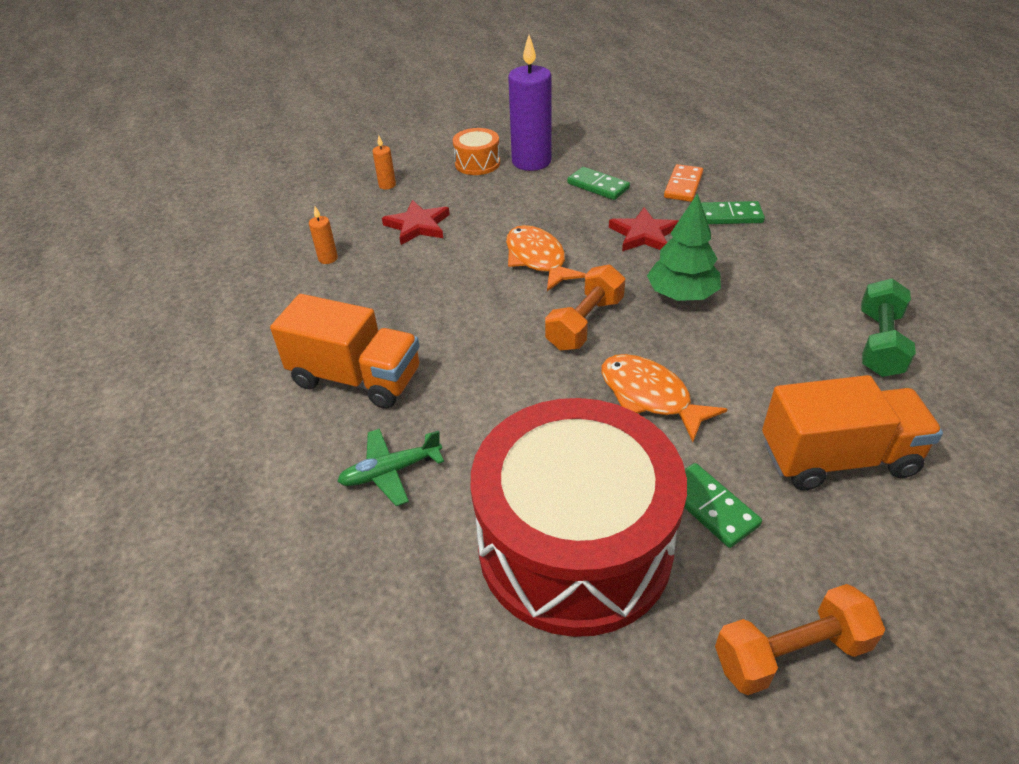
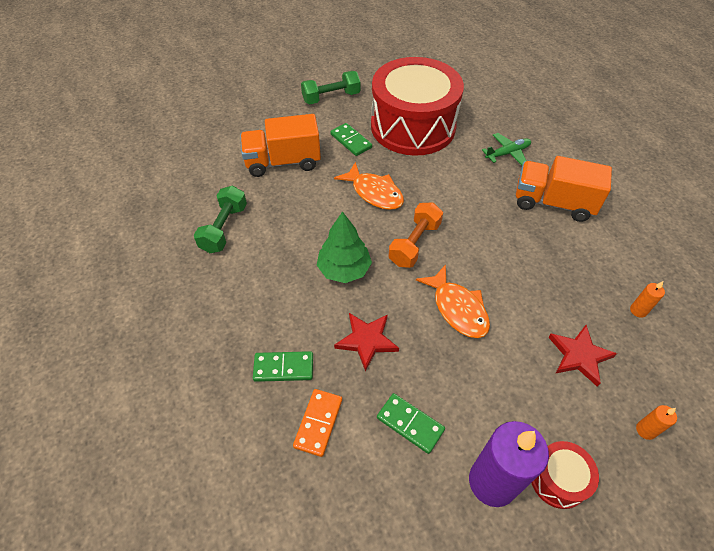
camera: 175 degrees right, 10 degrees up
orange drum [453,128,500,175] -> red drum [532,441,599,509]
orange dumbbell [715,584,885,695] -> green dumbbell [301,71,361,104]

